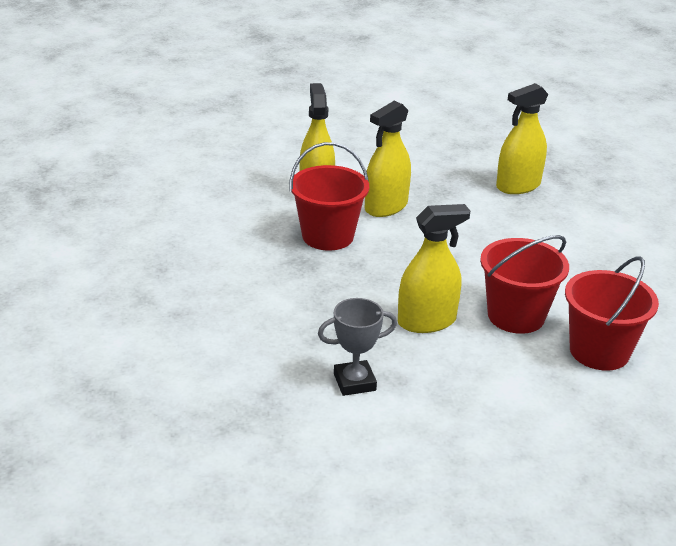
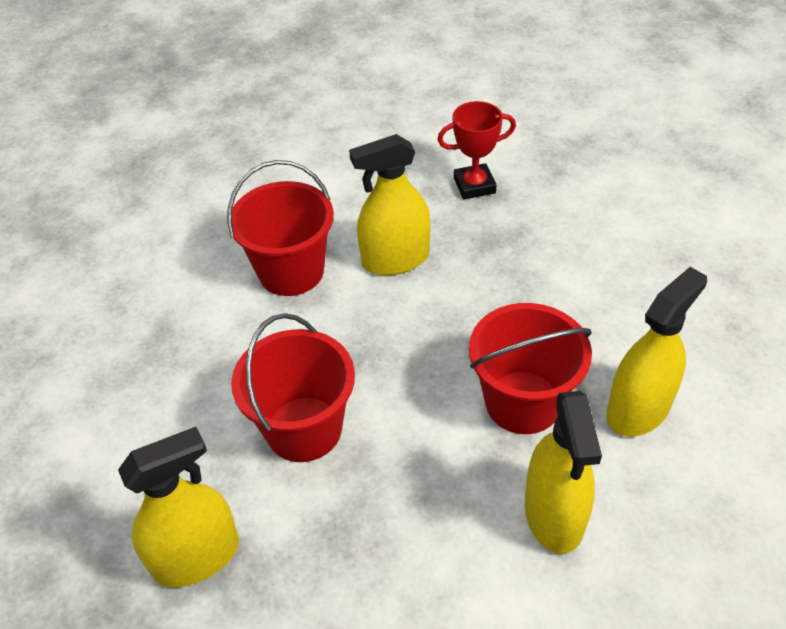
camera: 175 degrees left, 15 degrees up
grey trophy [318,298,397,396] -> red trophy [437,101,516,199]
yellow spray bottle [365,101,411,217] -> yellow spray bottle moved to [606,267,707,437]
red bucket [565,256,659,371] -> red bucket moved to [231,313,355,462]

